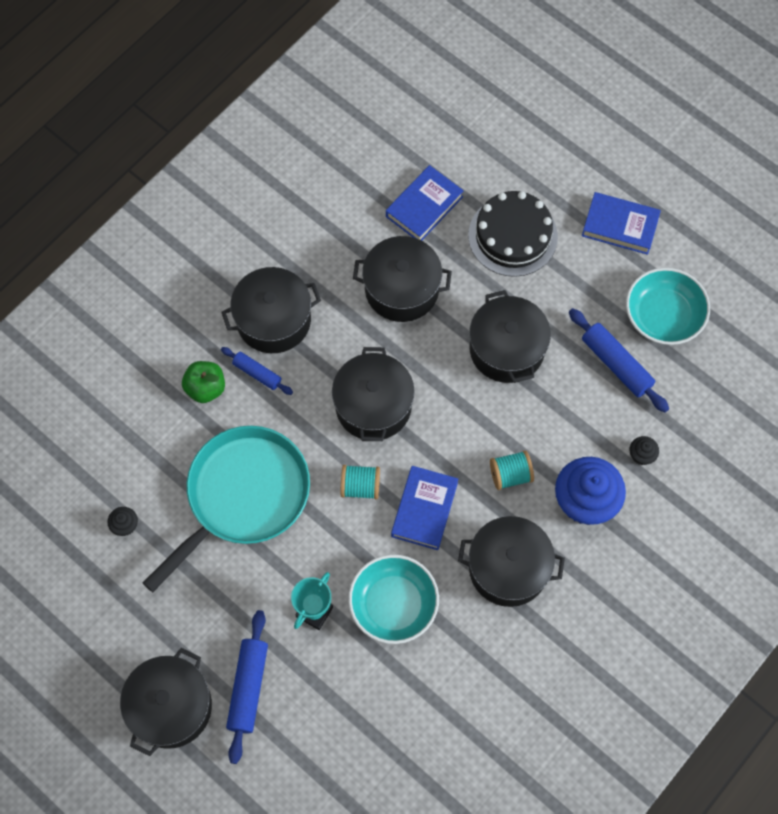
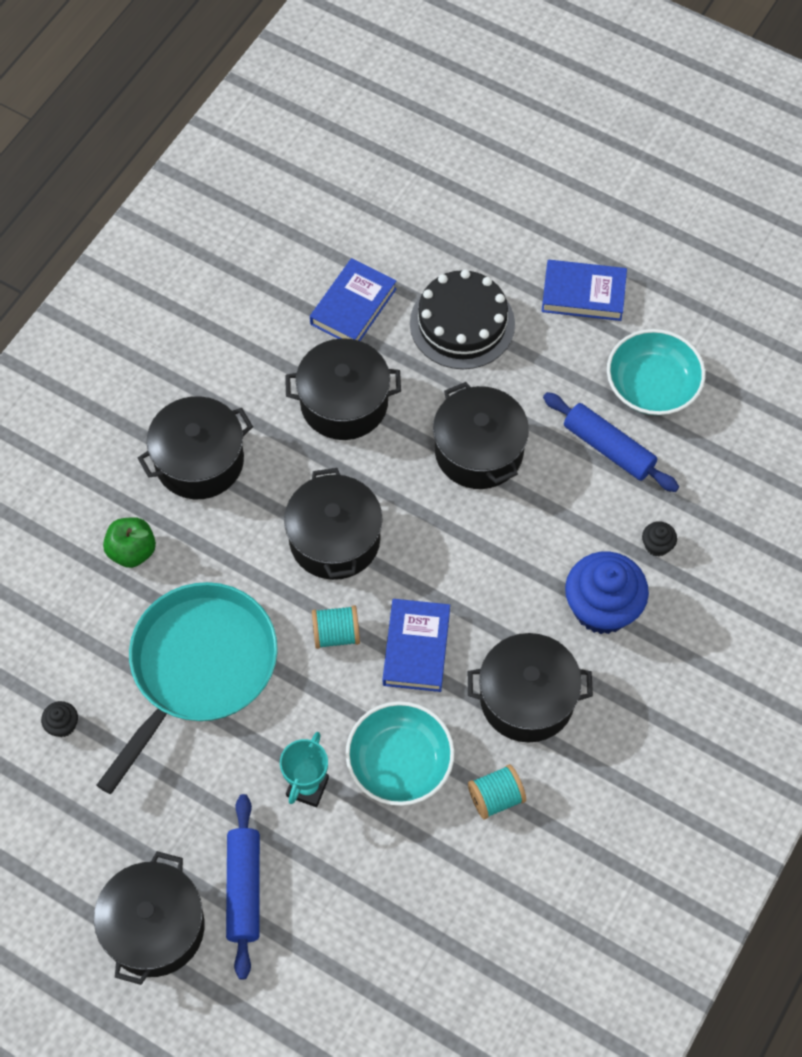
camera: 10 degrees left, 5 degrees down
blue rolling pin [221,347,293,395] -> none
turquoise spool [490,450,534,490] -> turquoise spool moved to [468,764,526,819]

